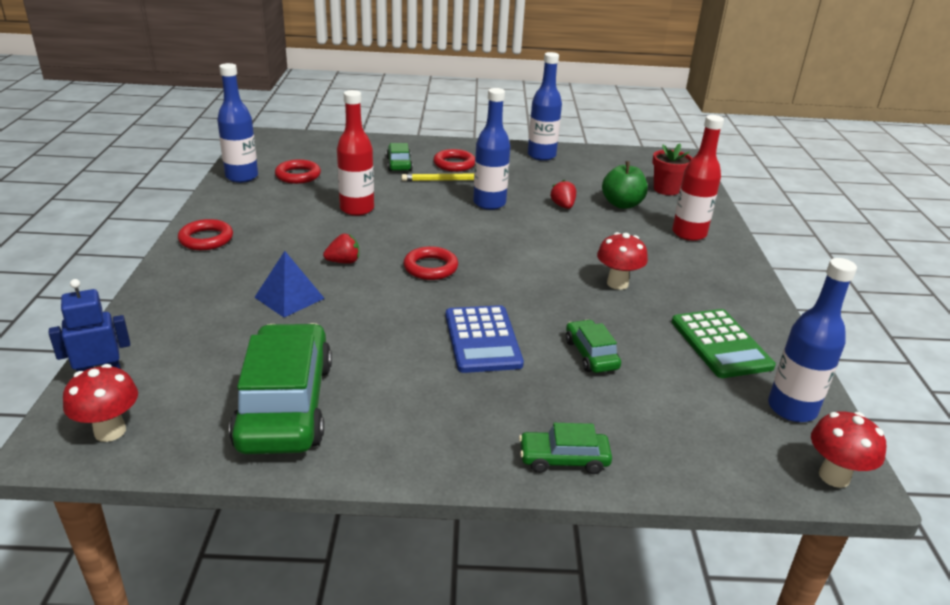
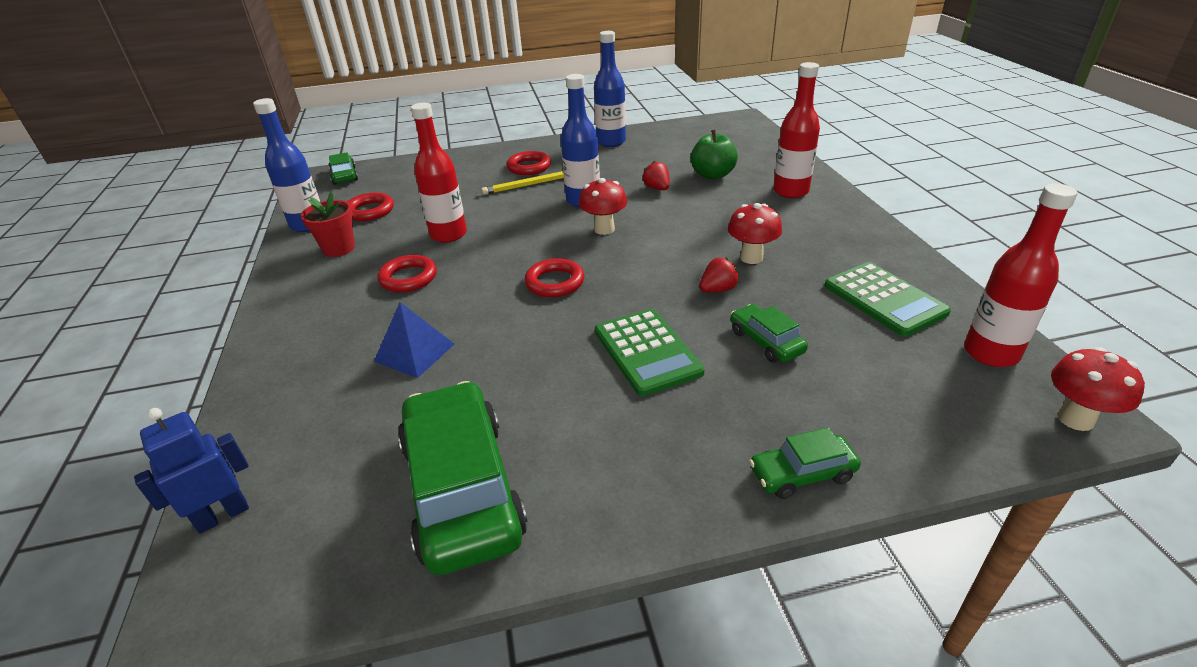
camera: 10 degrees left, 5 degrees up
red mushroom [63,364,138,442] -> red mushroom moved to [579,178,627,235]
red ring [178,219,233,250] -> red ring moved to [377,255,437,292]
red strawberry [323,234,359,264] -> red strawberry moved to [699,257,739,292]
green car [386,143,413,171] -> green car moved to [329,152,358,185]
blue calculator [446,305,524,373] -> green calculator [595,309,705,396]
red flower pot [652,144,692,195] -> red flower pot moved to [301,192,355,257]
blue bottle [768,258,857,422] -> red bottle [964,183,1078,367]

